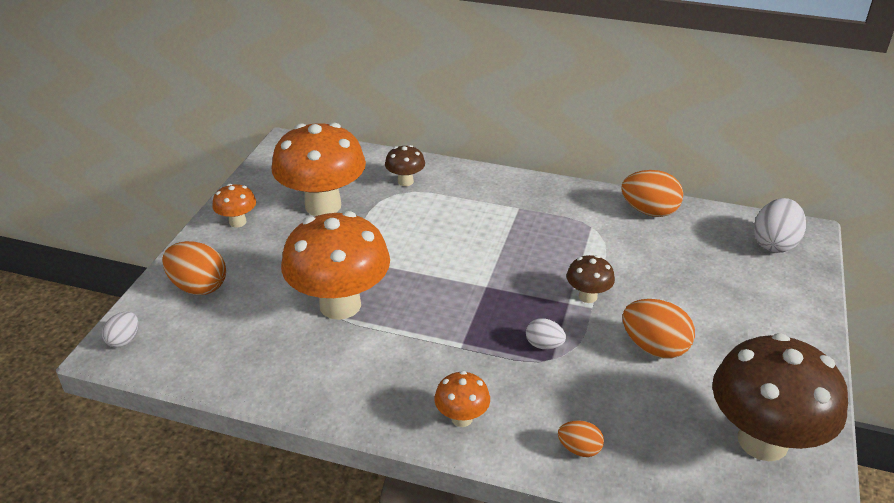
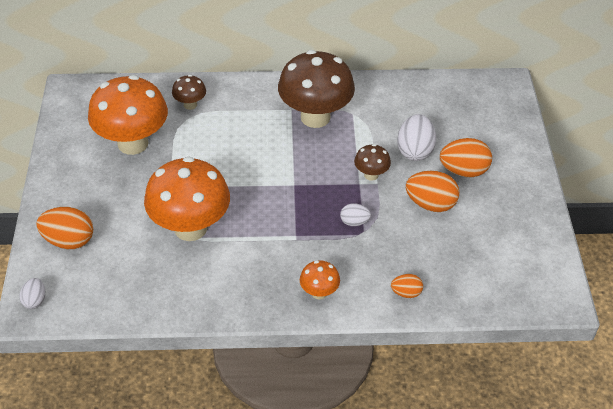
camera: 20 degrees left, 10 degrees up
orange mushroom [212,184,256,227] -> none
orange egg [621,170,683,217] -> orange egg moved to [440,138,492,177]
brown mushroom [712,333,848,461] -> brown mushroom moved to [278,50,355,128]
white egg [754,198,806,253] -> white egg moved to [397,114,436,161]

